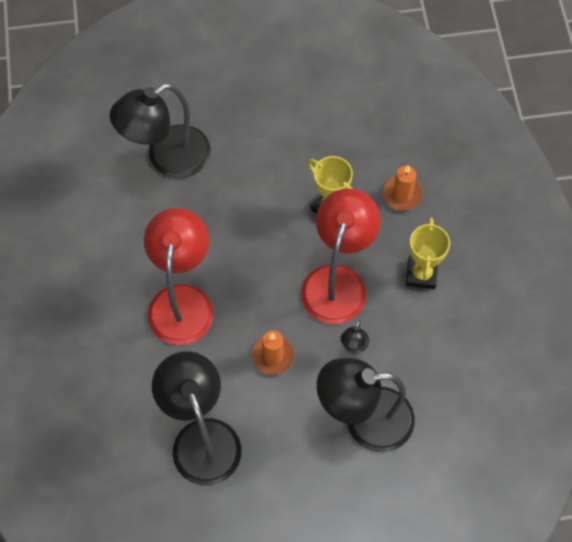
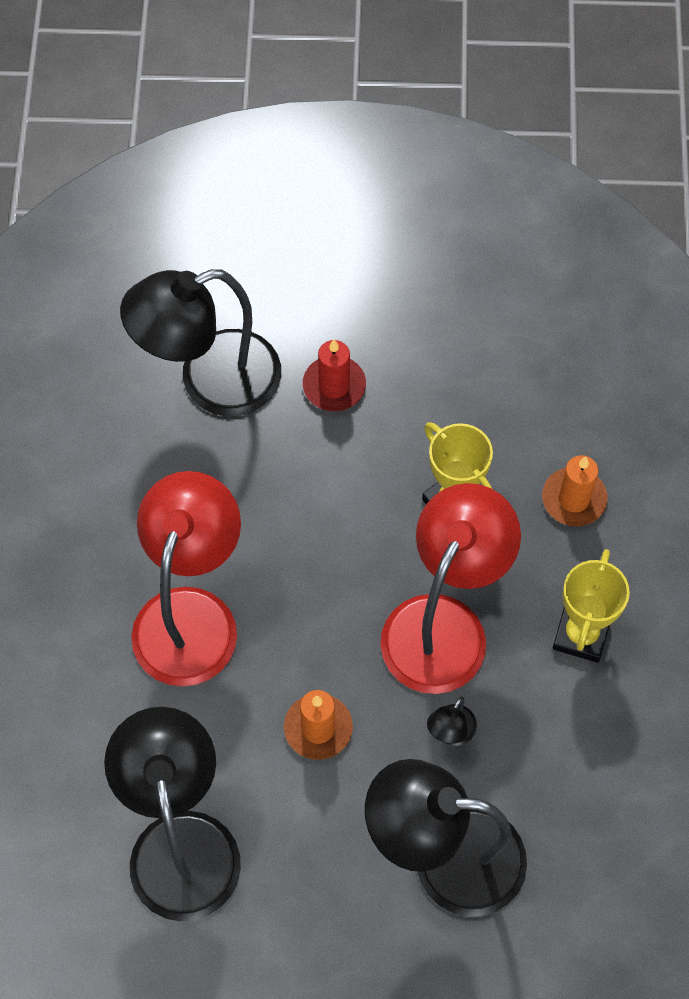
camera: 10 degrees right, 0 degrees up
none -> red candle [303,339,366,411]

